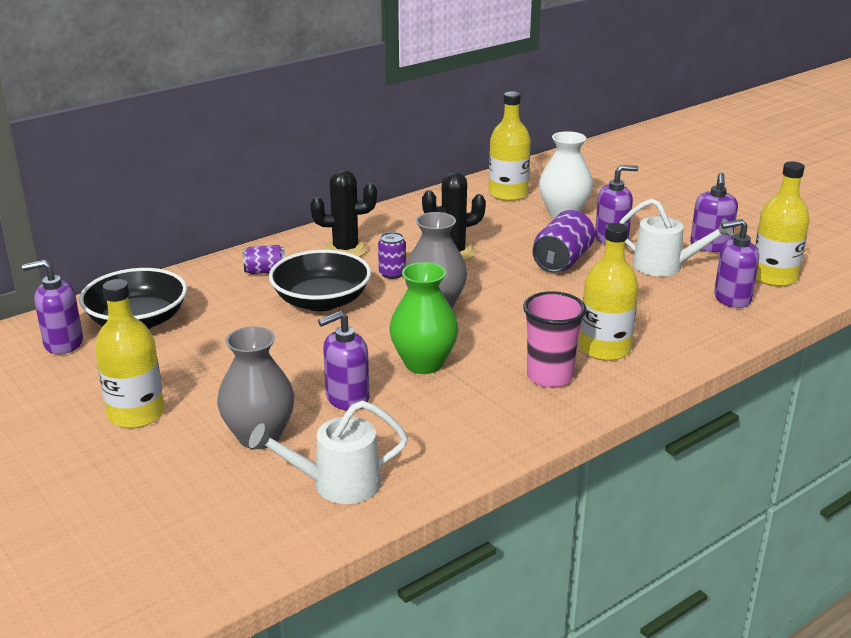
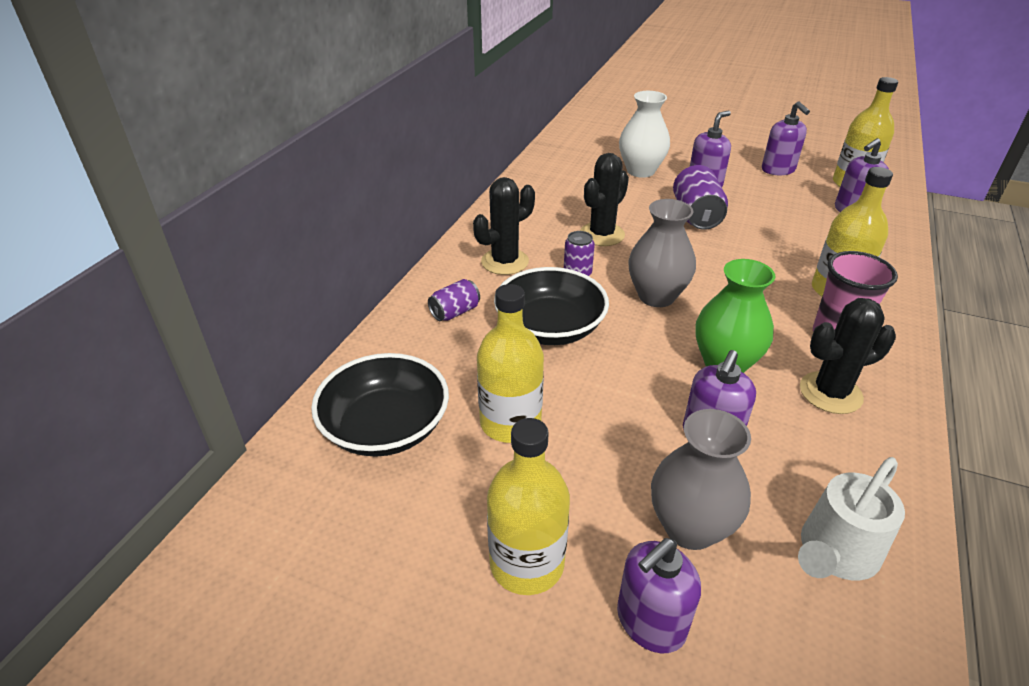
camera: 30 degrees left, 10 degrees up
purple soap dispenser [22,260,83,354] -> purple soap dispenser moved to [617,538,701,653]
yellow bottle [489,92,531,201] -> yellow bottle moved to [477,284,544,443]
white watering can [619,199,733,276] -> none
none -> black cactus [800,298,896,414]

